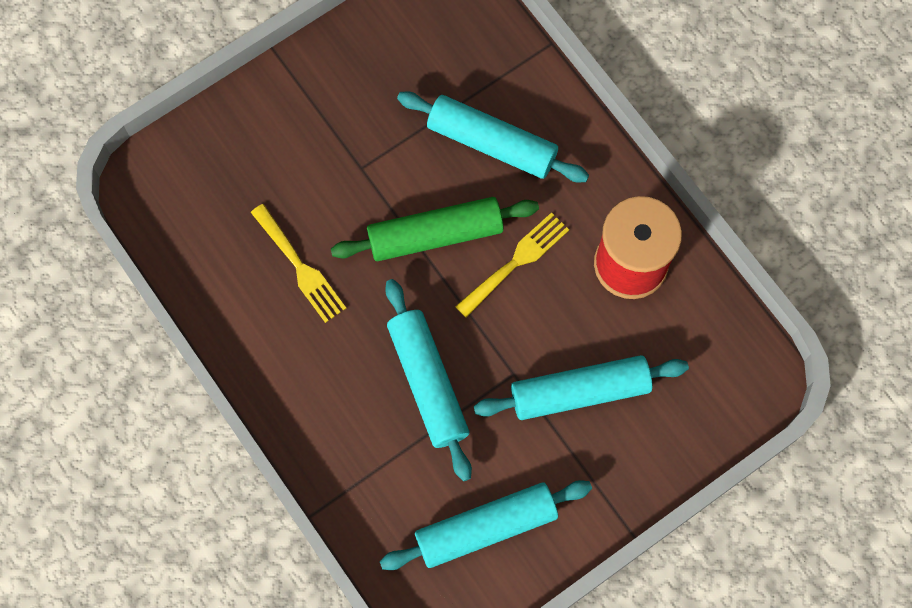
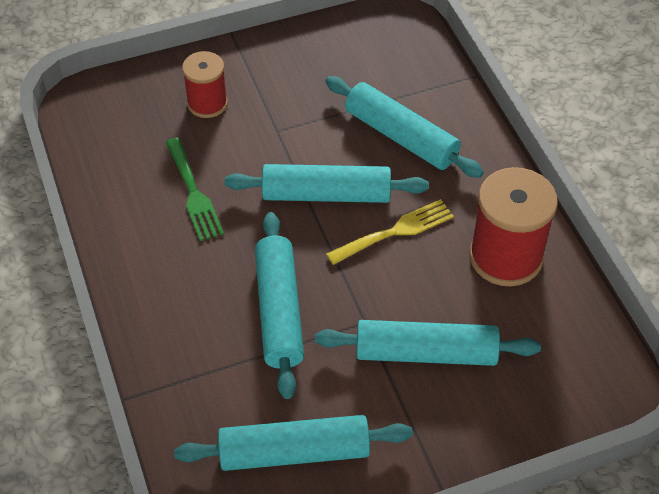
camera: 15 degrees right, 20 degrees down
yellow fork [251,204,346,323] -> green fork [166,138,224,241]
green rolling pin [331,197,539,261] -> turquoise rolling pin [224,164,429,203]
none -> red spool [182,51,228,118]

